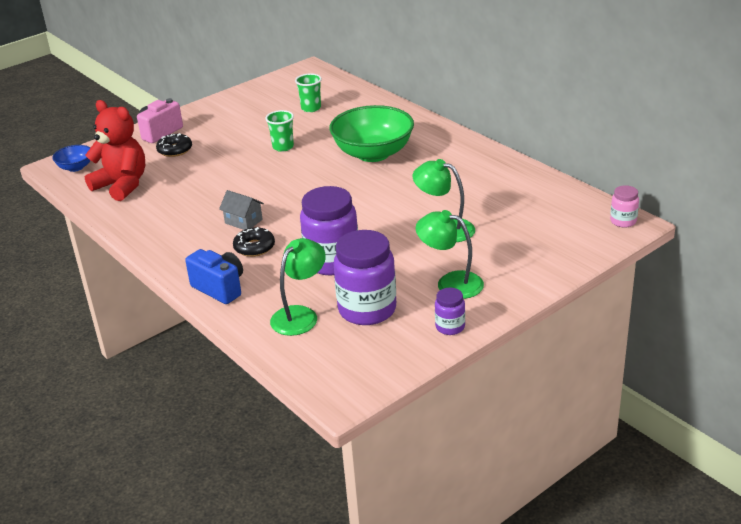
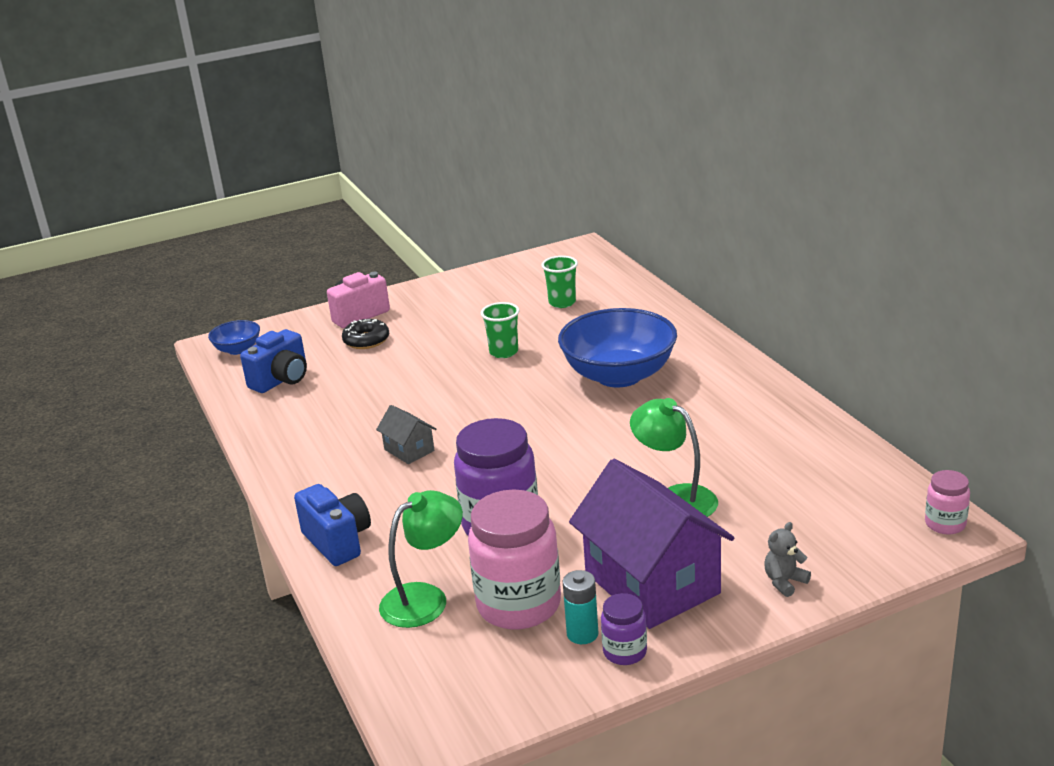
camera: 15 degrees right, 5 degrees down
red teddy bear [85,100,145,201] -> blue camera [240,329,307,393]
black donut [233,227,275,257] -> none
green bowl [329,105,414,162] -> blue bowl [558,308,677,388]
purple jar [334,230,396,325] -> pink jar [468,490,561,629]
green lamp [416,210,484,299] -> purple house [569,459,734,629]
none -> turquoise battery [563,570,599,644]
none -> grey teddy bear [764,522,811,597]

